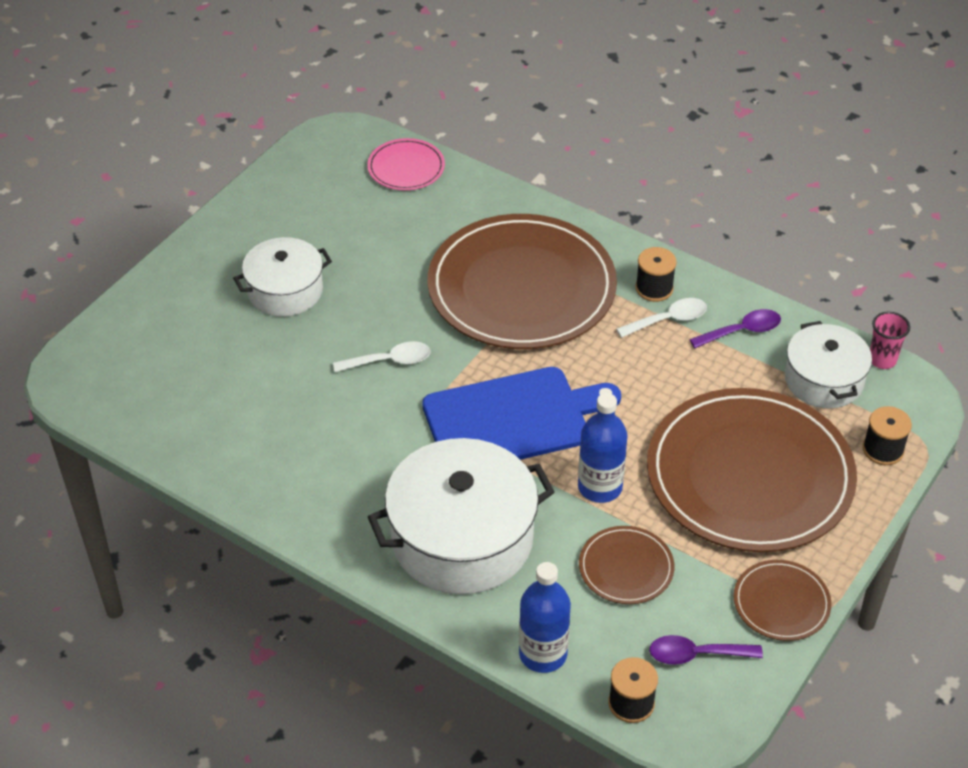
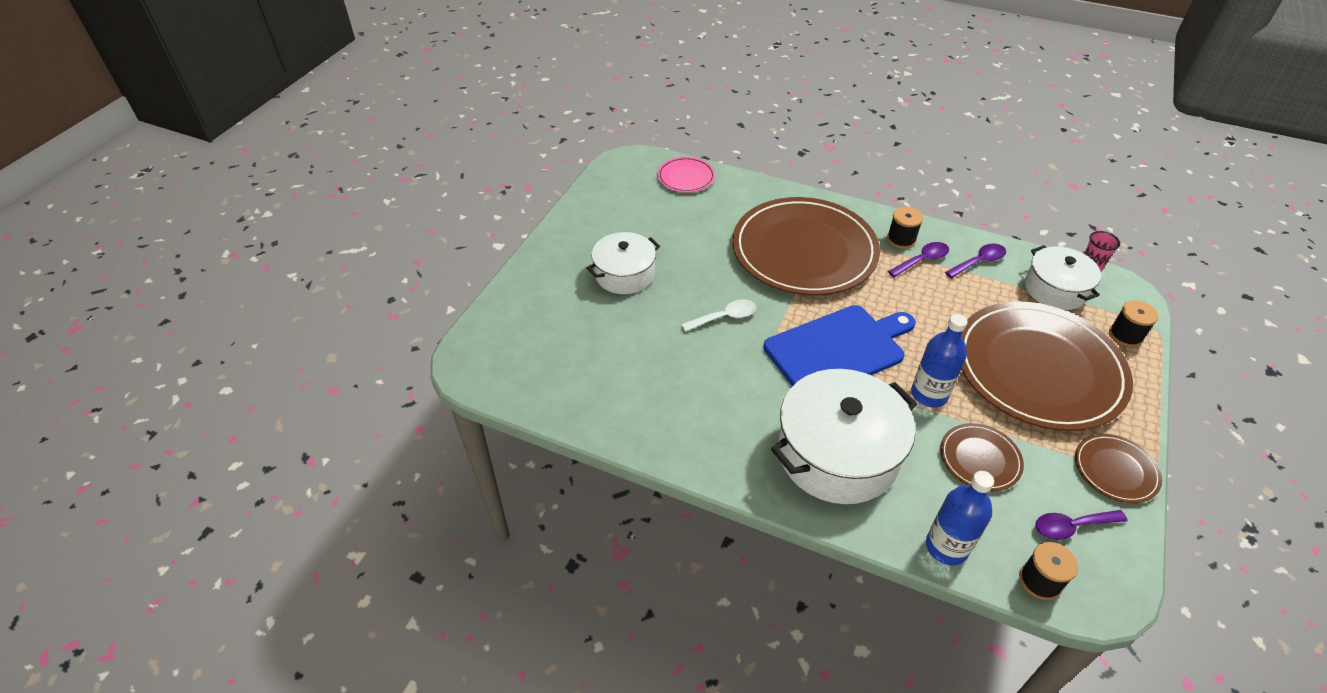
camera: 10 degrees left, 0 degrees up
white spoon [616,298,707,338] -> purple spoon [888,242,949,277]

